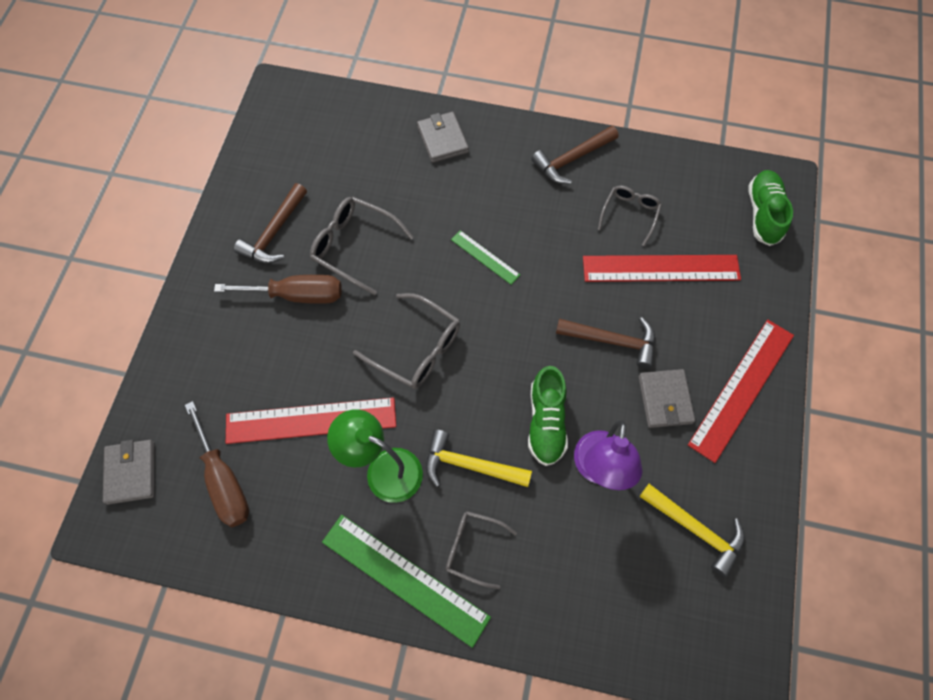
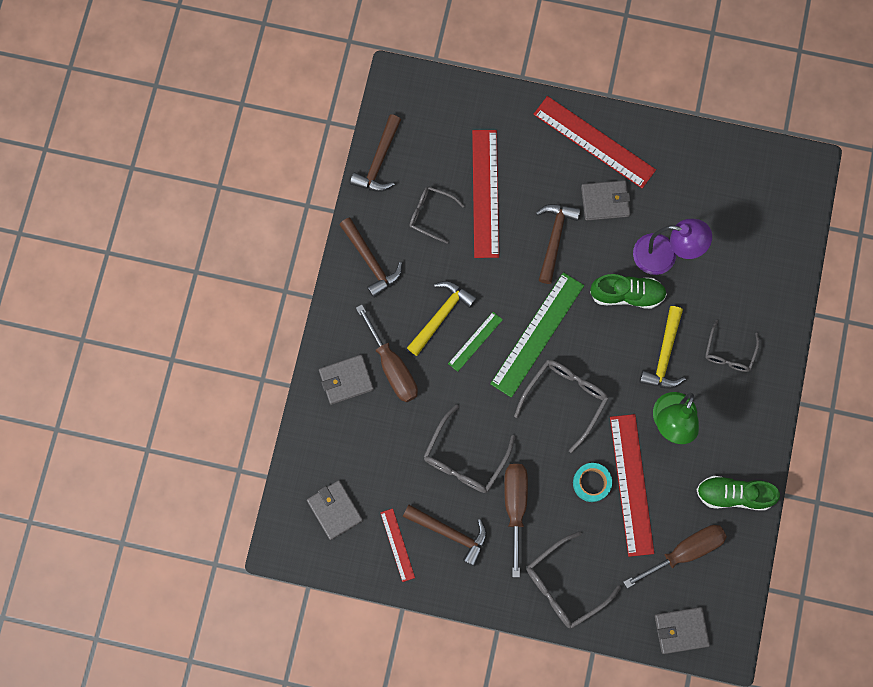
camera: 90 degrees left, 10 degrees up
green ruler [322,515,491,648] -> green ruler moved to [490,272,584,398]
yellow hammer [640,484,745,577] -> yellow hammer moved to [407,281,477,356]
green shoe [748,170,793,246] -> green shoe moved to [696,476,780,510]
none -> grey wallet [307,480,363,540]
none -> brown hammer [350,114,401,192]
none -> brown screwdriver [356,305,418,402]
none -> red ruler [380,508,415,582]
none -> grey glasses [527,531,621,628]
none -> turquoise tape [573,463,612,502]

